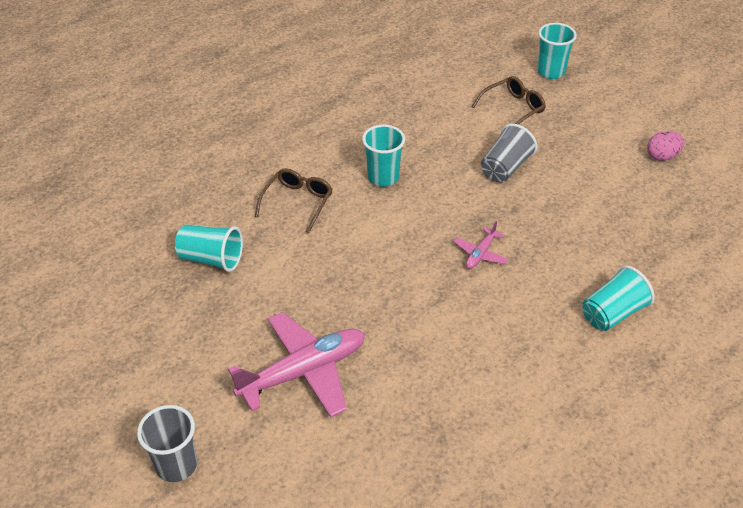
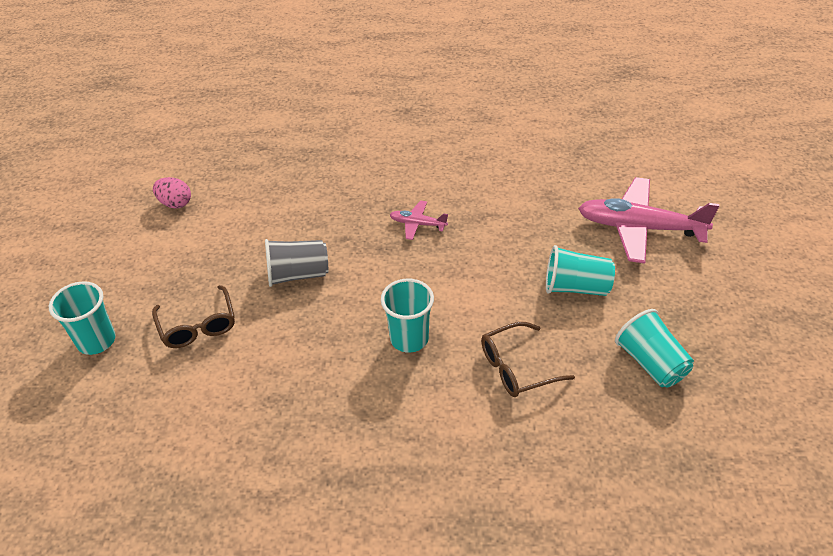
camera: 135 degrees left, 0 degrees up
grey cup [137,405,197,482] -> none
pink plane [454,221,509,269] -> pink plane turned 150 degrees counterclockwise [390,201,448,240]
brown glasses [472,76,546,125] -> brown glasses turned 120 degrees counterclockwise [152,285,235,348]
turquoise cup [582,266,655,331] -> turquoise cup moved to [546,245,615,296]

